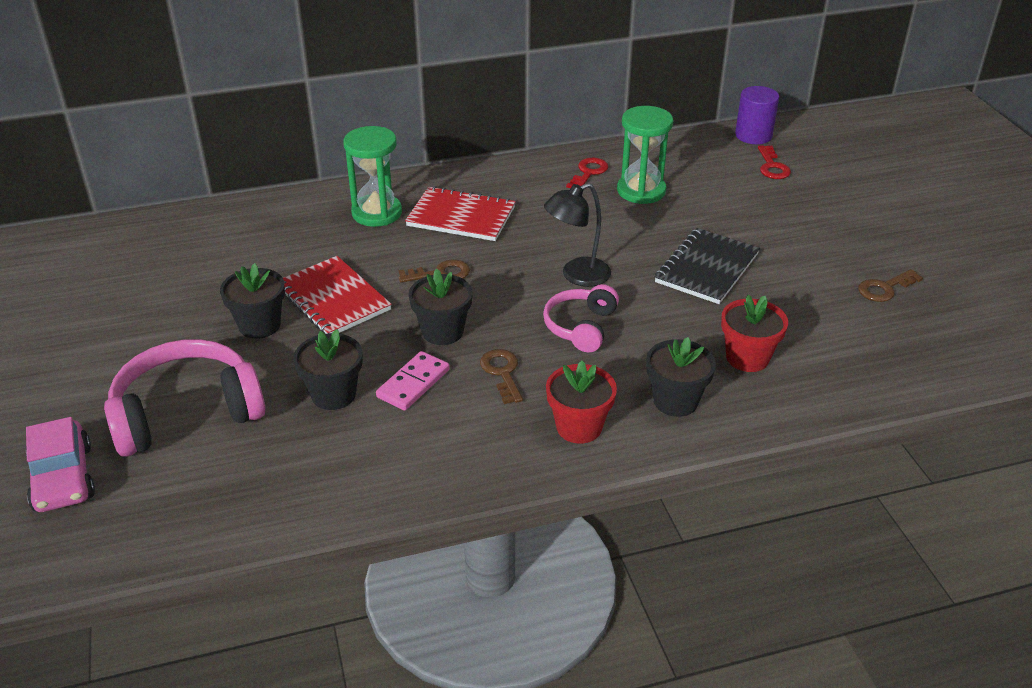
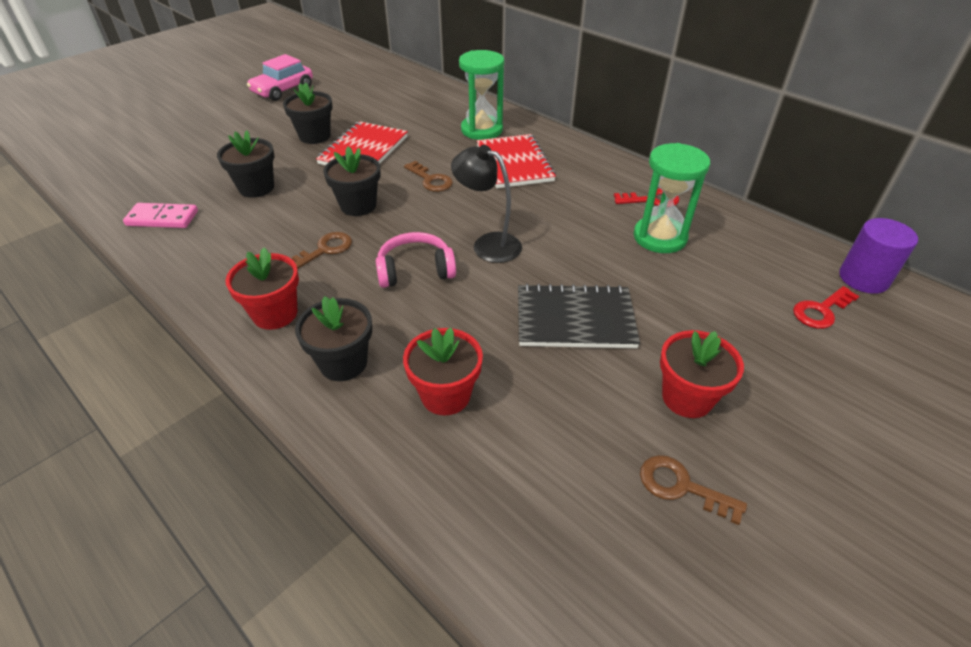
camera: 60 degrees right, 5 degrees up
pink car [26,417,95,512] -> pink car moved to [247,54,313,101]
pink headphones [104,339,265,457] -> none
pink domino [376,351,450,411] -> pink domino moved to [123,203,198,228]
none -> red flower pot [660,330,744,418]

